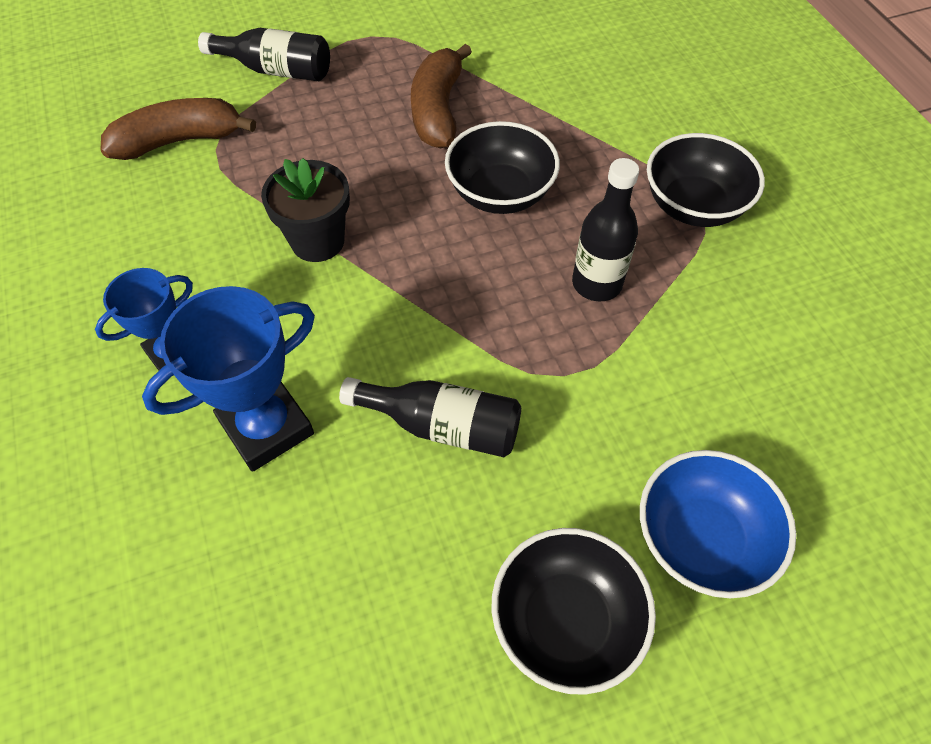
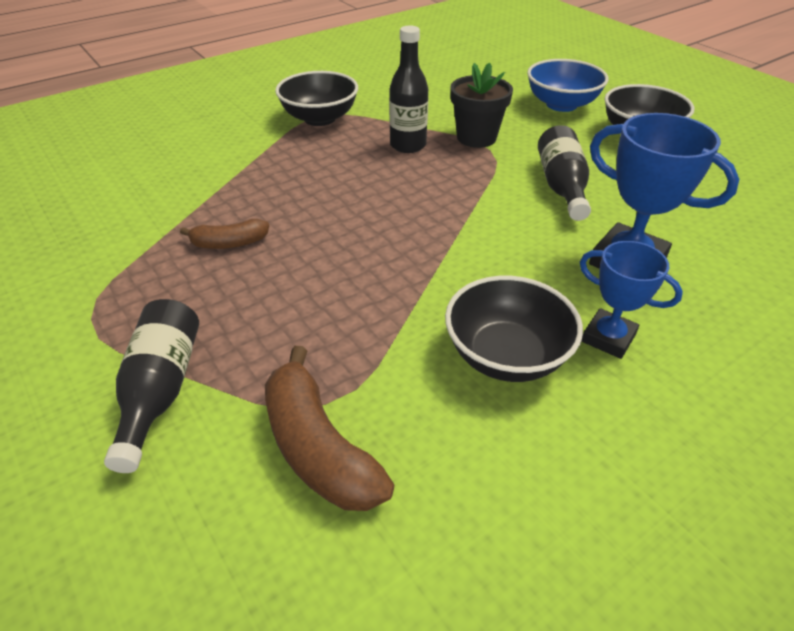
camera: 105 degrees left, 15 degrees down
black flower pot [261,158,350,262] -> black flower pot moved to [450,63,513,148]
brown banana [411,44,472,148] -> brown banana [180,219,269,249], size x0.59
black bowl [445,121,560,214] -> black bowl moved to [445,276,583,382]

